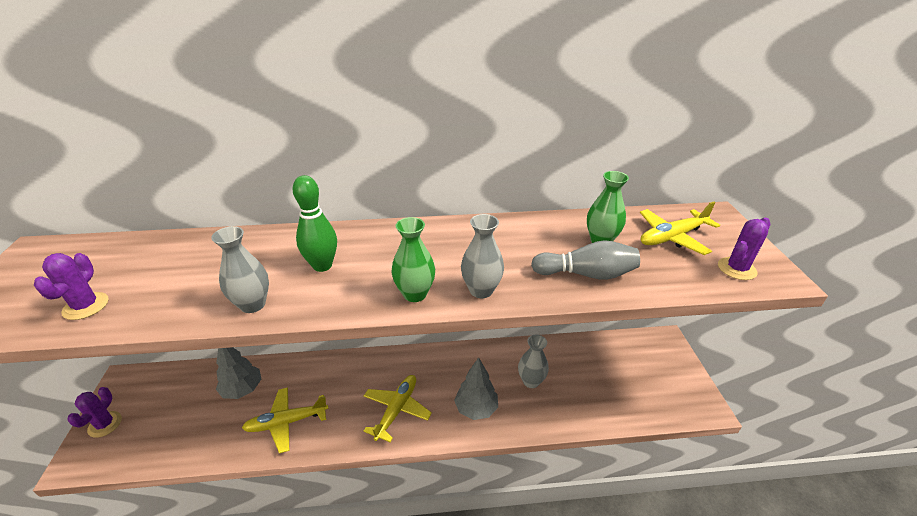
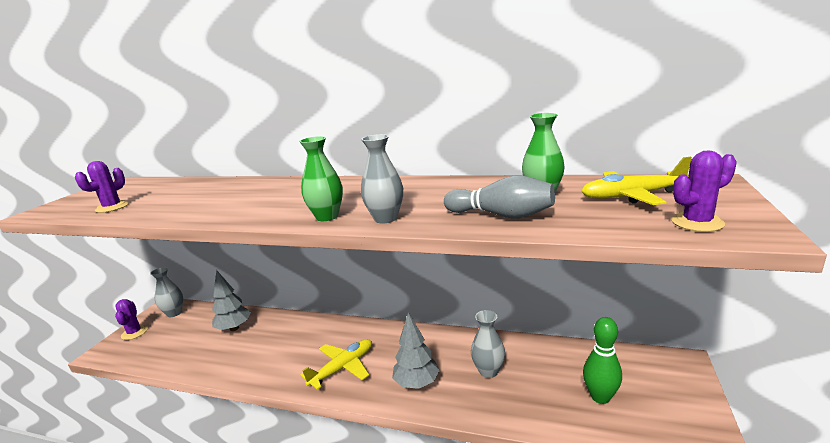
camera: 25 degrees right, 15 degrees down
purple cactus [67,387,122,438] -> purple cactus turned 45 degrees counterclockwise [115,299,148,340]
grey vase [211,226,269,313] -> grey vase moved to [150,267,183,317]
yellow plane [242,388,328,453] -> none
green bowling pin [293,175,337,272] -> green bowling pin moved to [583,317,622,404]

